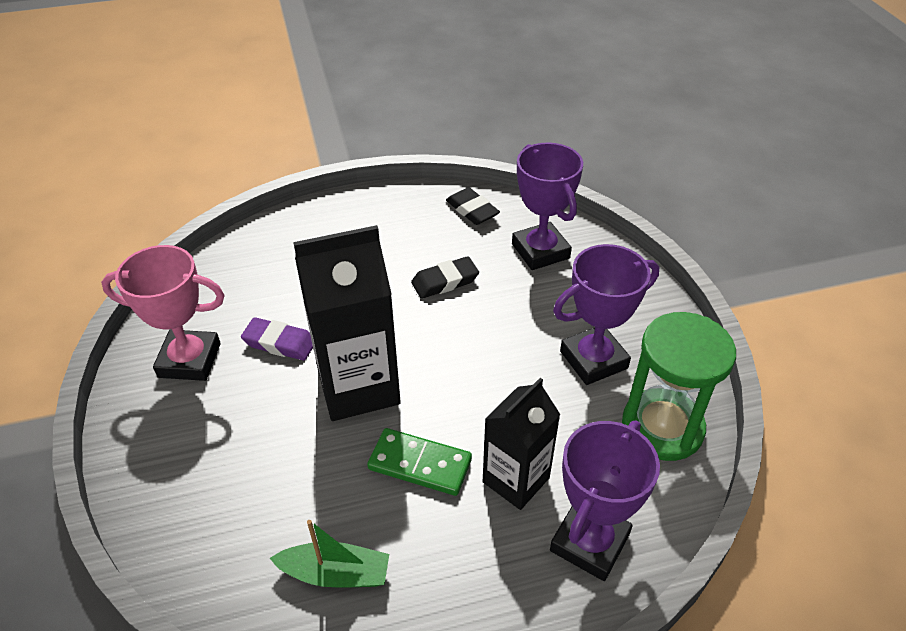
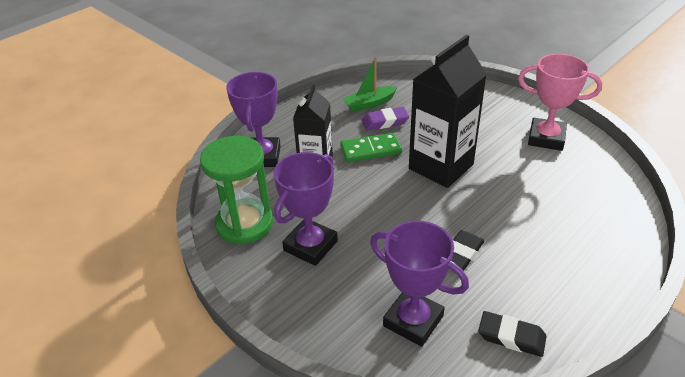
camera: 150 degrees right, 5 degrees down
pink trophy [101,245,225,381] -> pink trophy turned 45 degrees clockwise [518,54,602,151]
purple eraser [241,317,313,361] -> purple eraser moved to [362,107,409,131]

